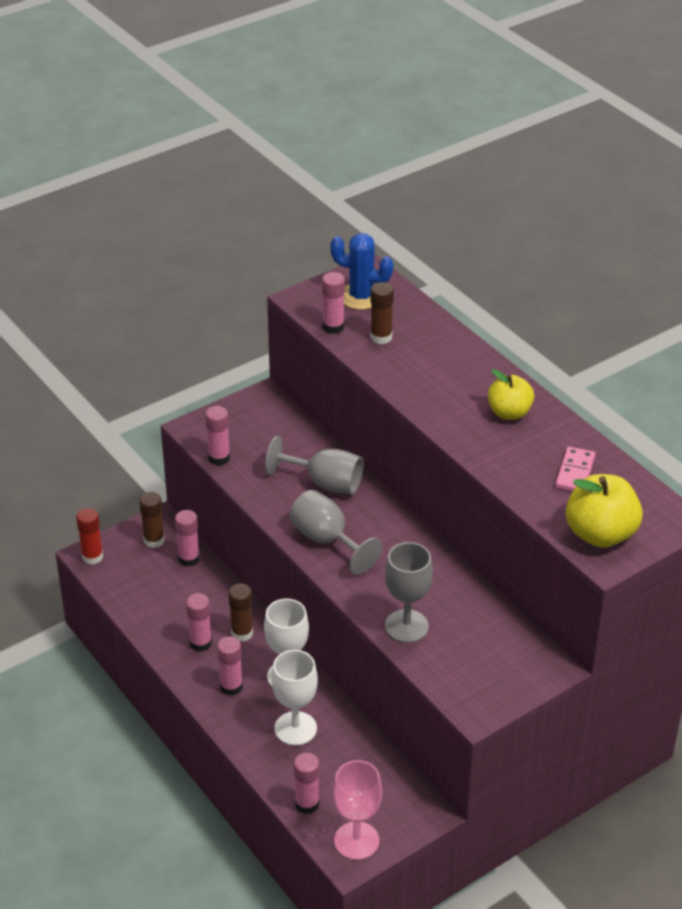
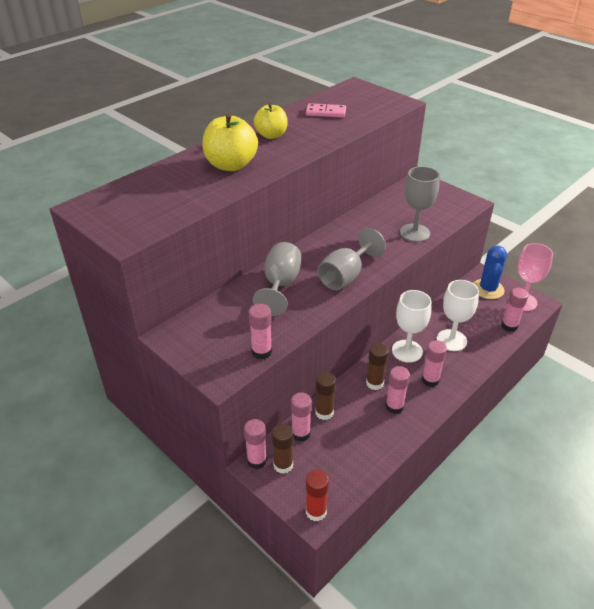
camera: 100 degrees left, 0 degrees up
pink glue stick [322,272,345,334] -> pink glue stick moved to [244,419,267,469]
blue cactus [330,233,393,310] -> blue cactus moved to [474,245,507,299]
brown glue stick [370,282,394,344] -> brown glue stick moved to [315,372,336,420]
yellow apple [566,474,643,548] -> yellow apple moved to [202,113,258,171]

